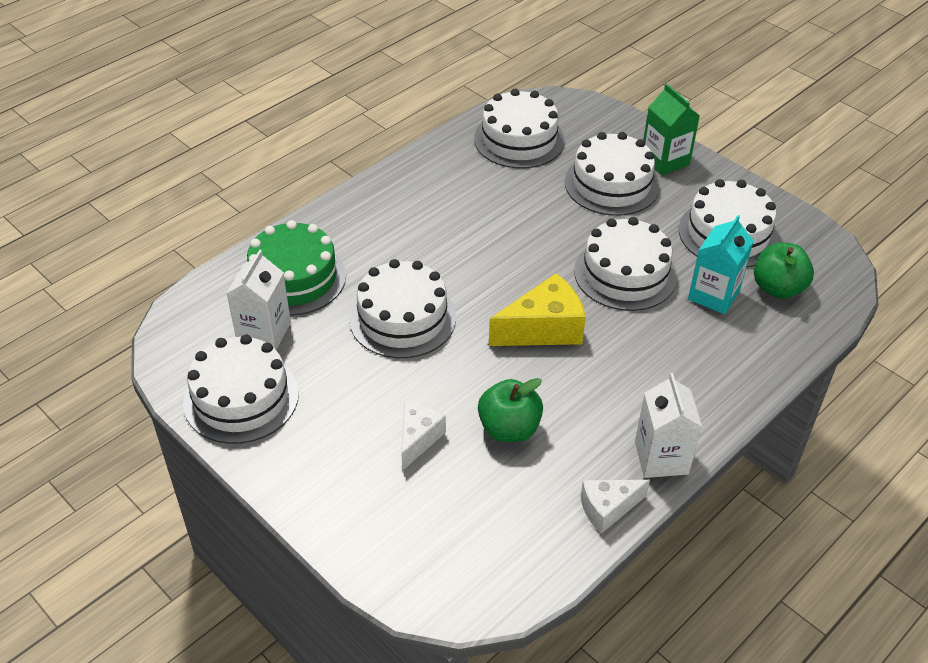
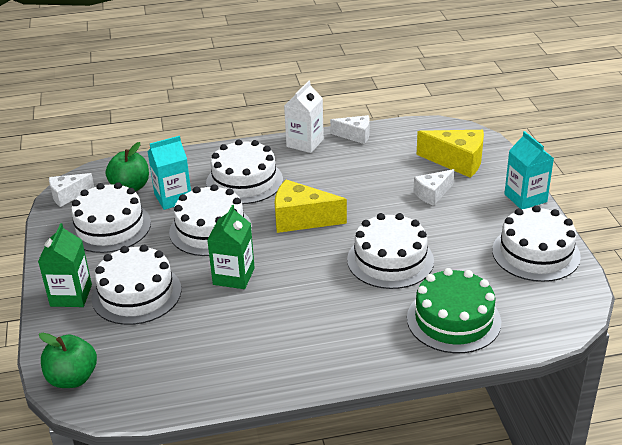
camera: 145 degrees left, 10 degrees down
white carton [226,250,291,350] -> none
white cake [474,89,565,168] -> white cake moved to [206,139,283,204]
green apple [478,378,543,442] -> green apple moved to [39,333,97,388]
none -> white cheese [49,173,94,207]
none -> green carton [207,205,255,289]
none -> yellow cheese [417,130,484,178]
none -> turquoise carton [504,131,554,209]

